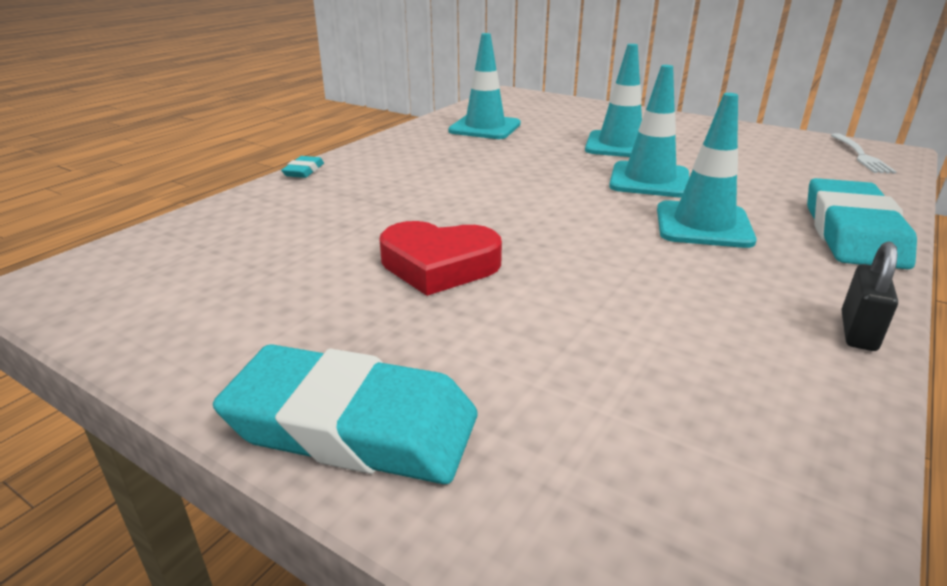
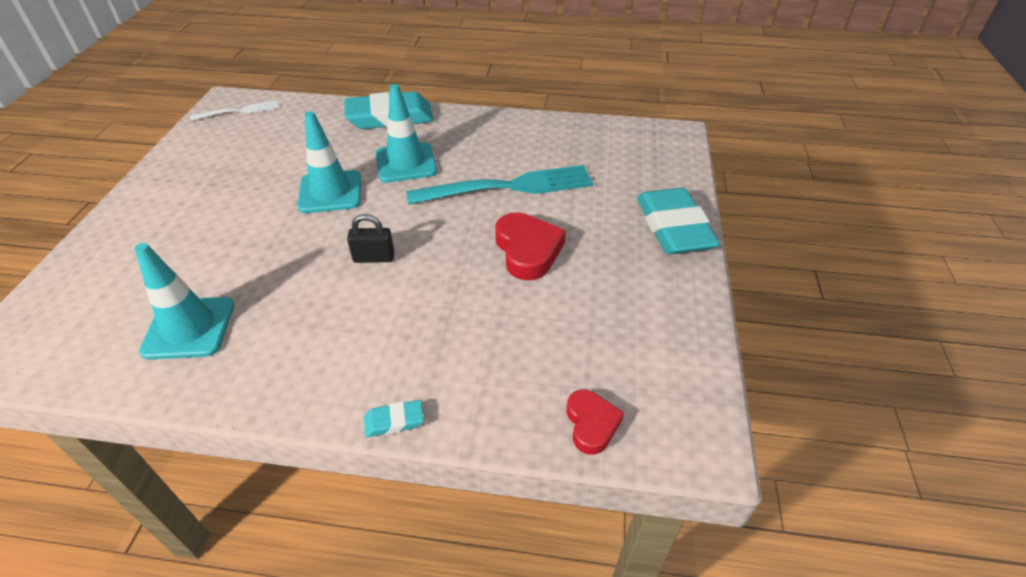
camera: 115 degrees left, 15 degrees up
turquoise traffic cone [585,44,642,157] -> none
black padlock [842,241,898,351] -> black padlock moved to [347,214,395,263]
none -> turquoise fork [406,165,594,204]
none -> red heart [567,389,624,455]

